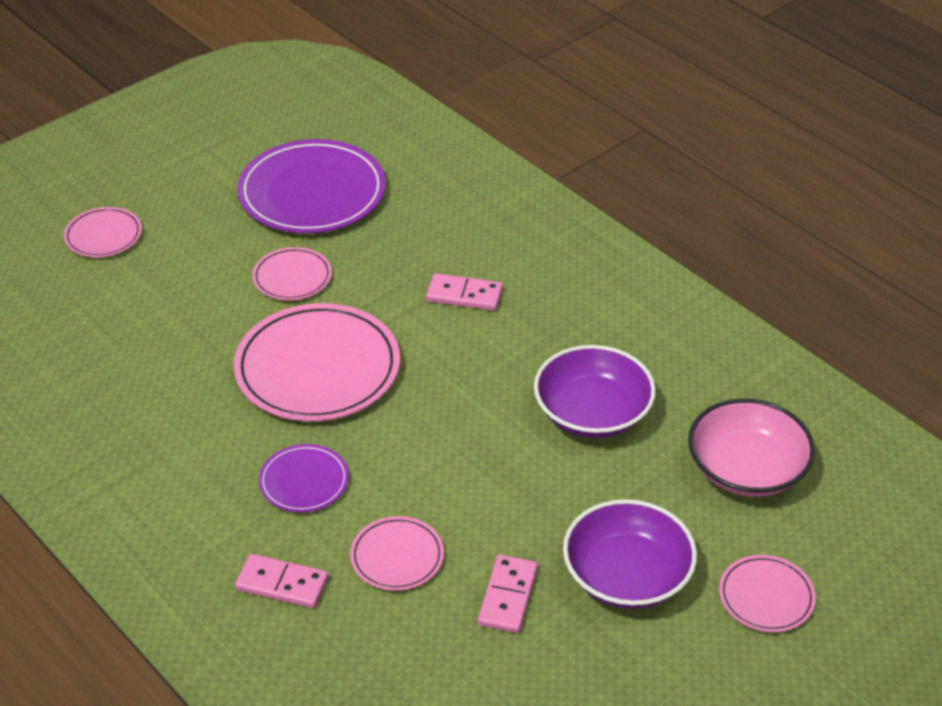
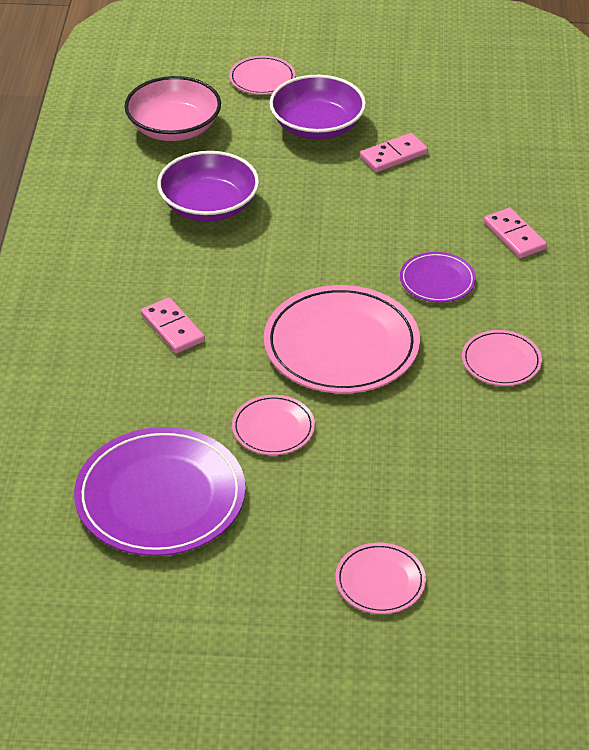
camera: 135 degrees left, 0 degrees up
pink plate [350,516,444,591] -> pink plate moved to [462,330,542,386]

